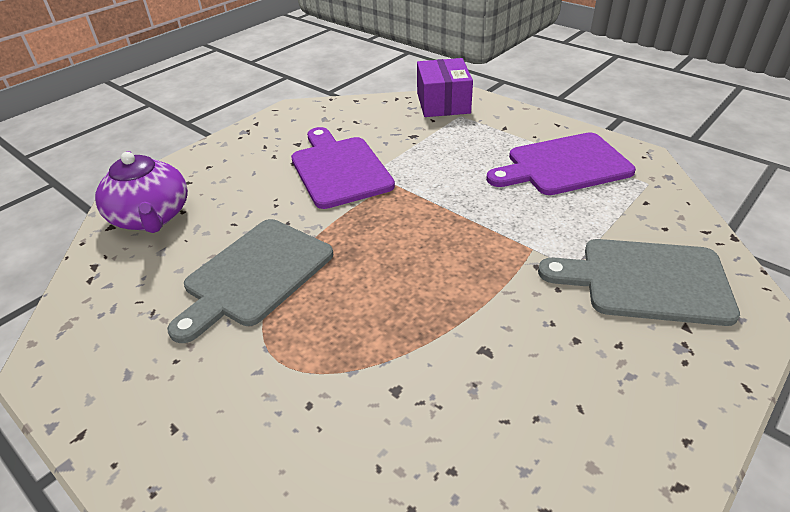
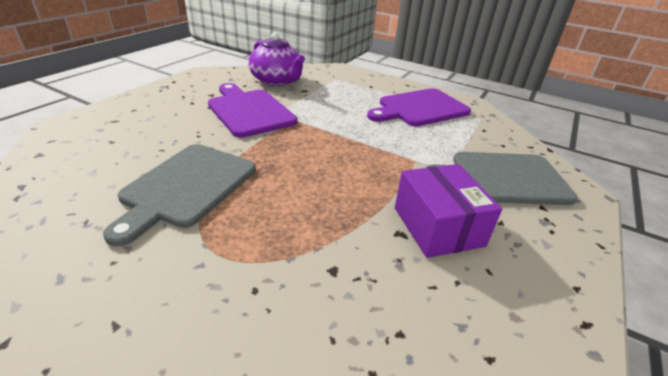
camera: 15 degrees left, 5 degrees down
purple teapot [95,151,188,233] -> purple teapot moved to [248,32,305,86]
purple box [417,58,473,117] -> purple box moved to [395,164,502,258]

